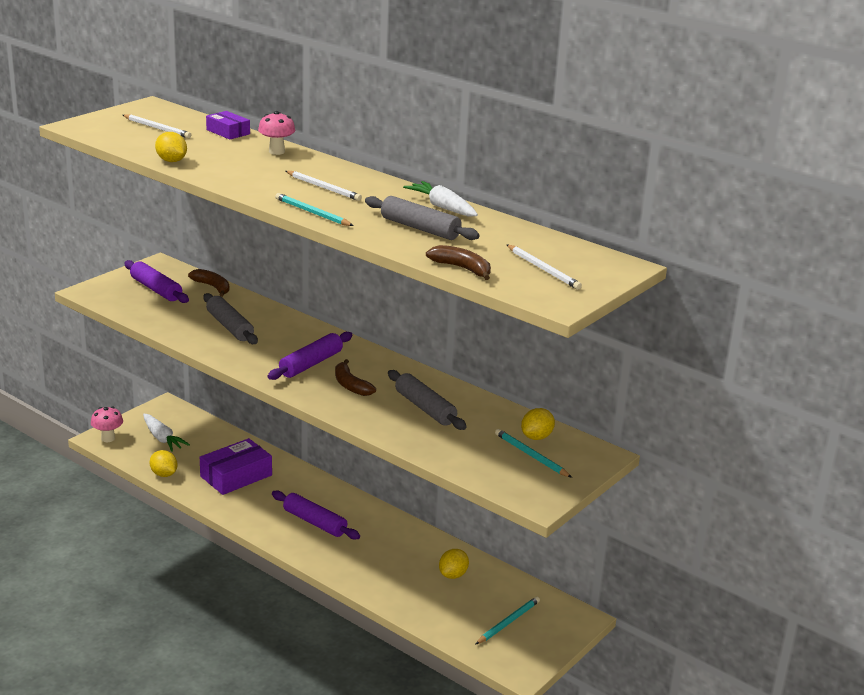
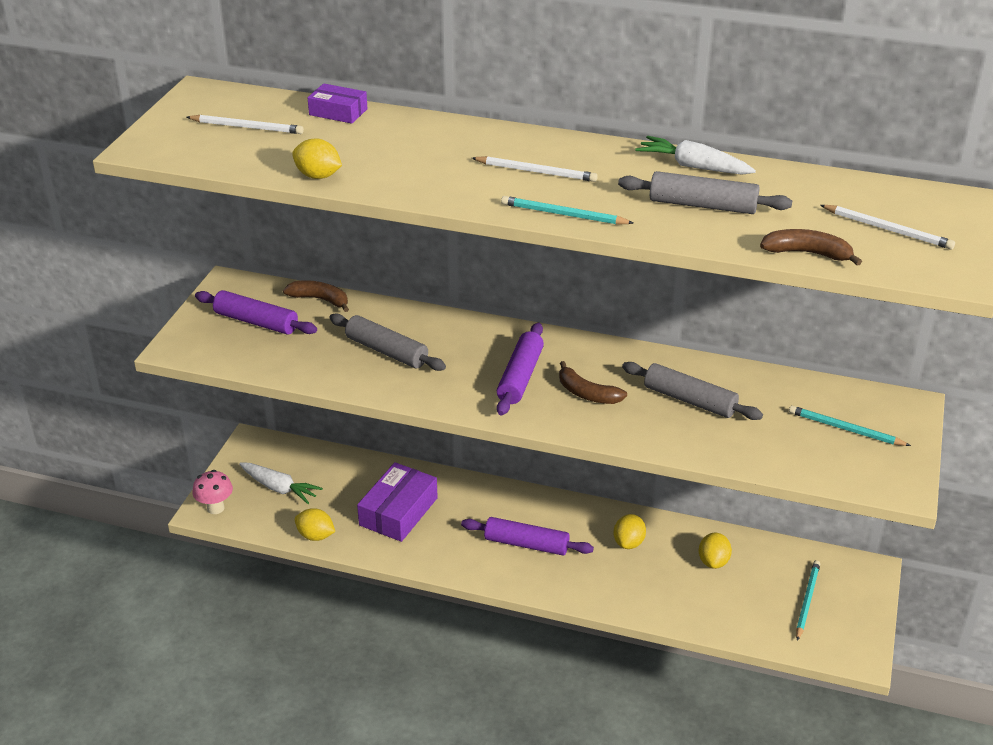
camera: 20 degrees left, 10 degrees up
pink mushroom [258,111,295,155] -> none
yellow lemon [521,408,555,440] -> yellow lemon moved to [613,514,646,549]

